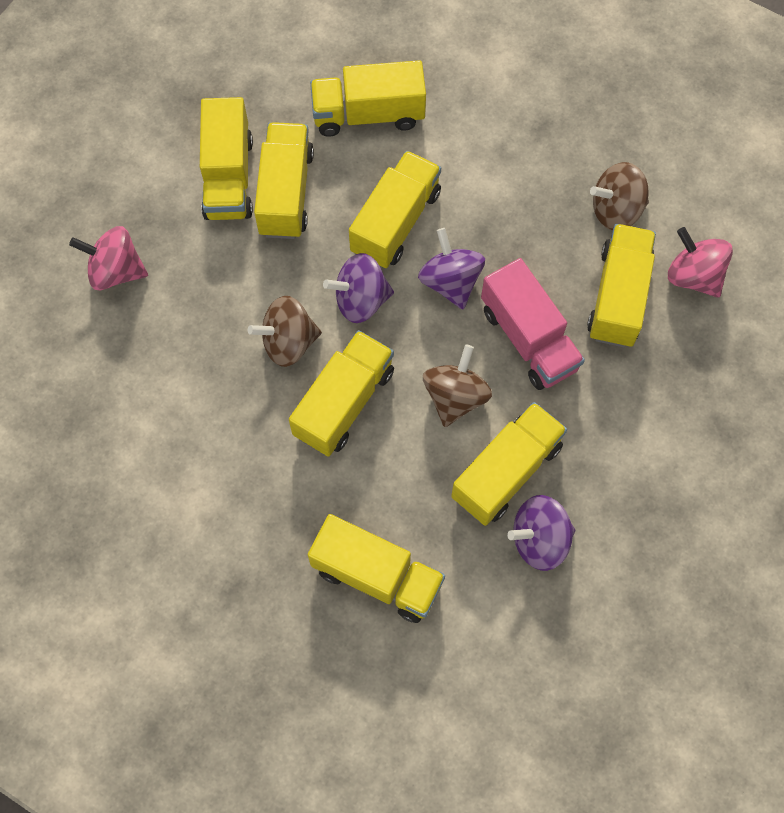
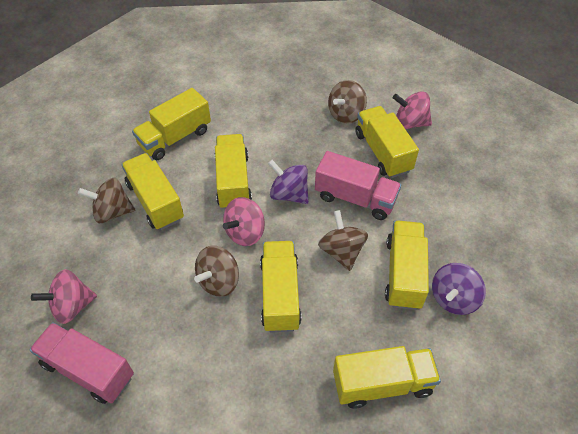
camera: 35 degrees left, 15 degrees down
yellow truck [200,97,253,220] -> brown spinning top [78,178,135,223]
purple spinning top [323,253,394,323] -> pink spinning top [223,197,265,246]
none -> pink truck [29,322,134,404]

